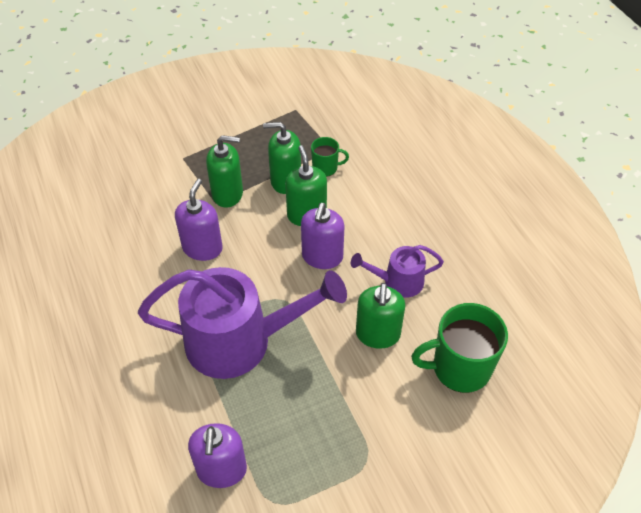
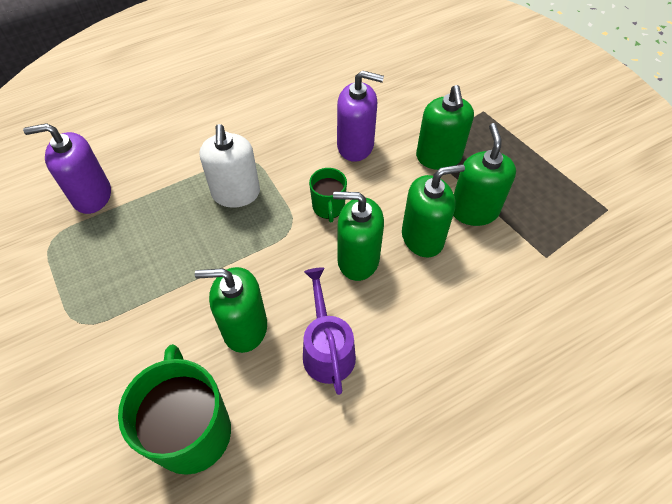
camera: 85 degrees right, 5 degrees up
purple watering can [138,267,347,379] -> white soap dispenser [199,124,260,208]
purple soap dispenser [301,203,345,269] -> green soap dispenser [333,192,384,281]
green mug [311,137,349,177] -> green mug moved to [309,168,347,222]

